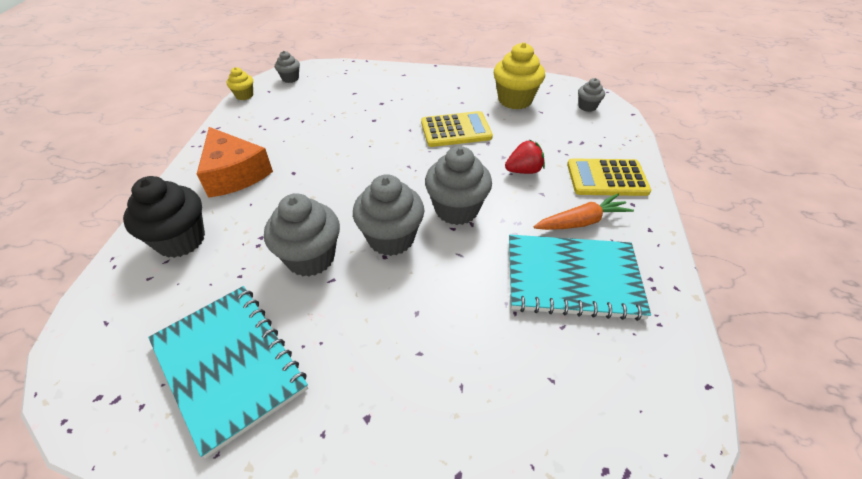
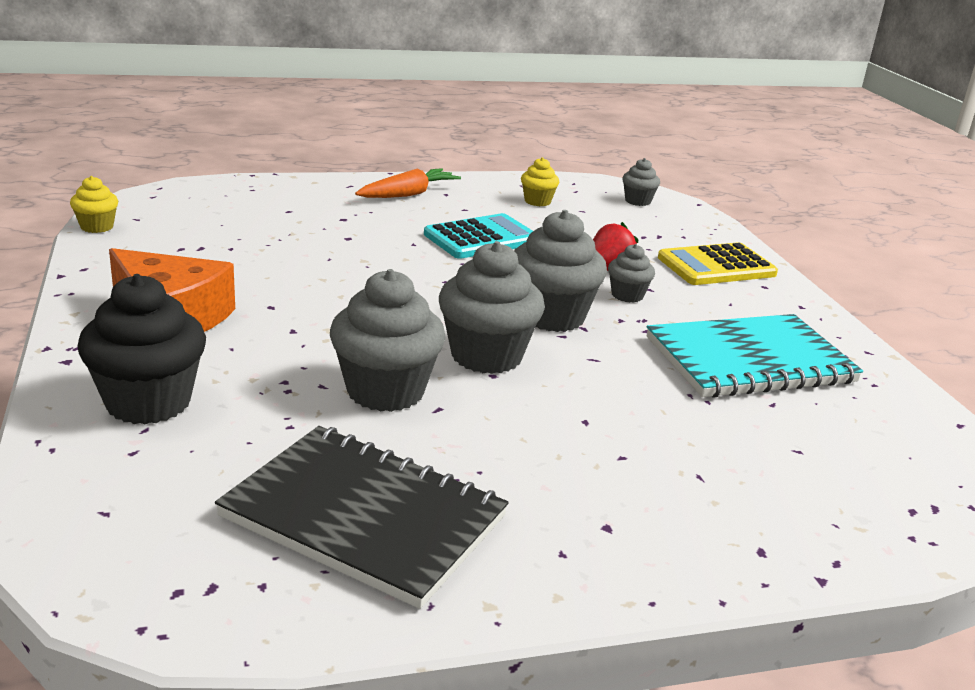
camera: 25 degrees left, 20 degrees down
turquoise notebook [148,286,308,458] -> black notebook [215,426,509,609]
grey cupcake [275,51,300,83] -> grey cupcake moved to [608,244,655,303]
yellow calculator [421,111,493,147] -> turquoise calculator [424,213,533,259]
yellow cupcake [494,42,545,110] -> yellow cupcake [521,157,559,206], size x0.52
orange carrot [534,194,634,230] -> orange carrot moved to [355,168,461,198]

